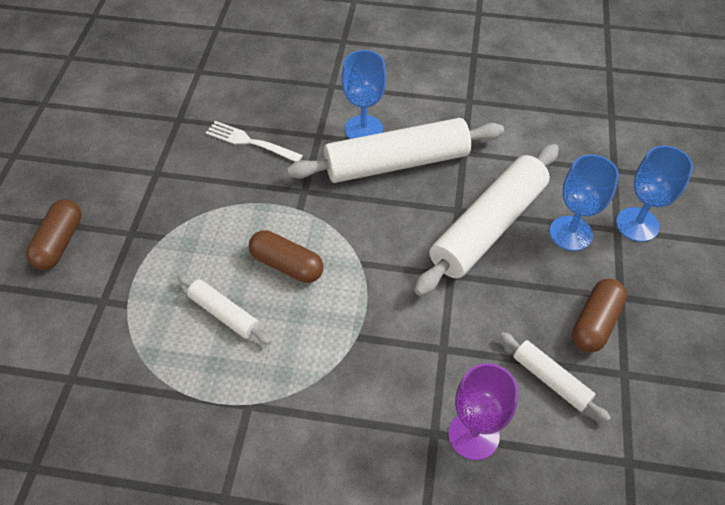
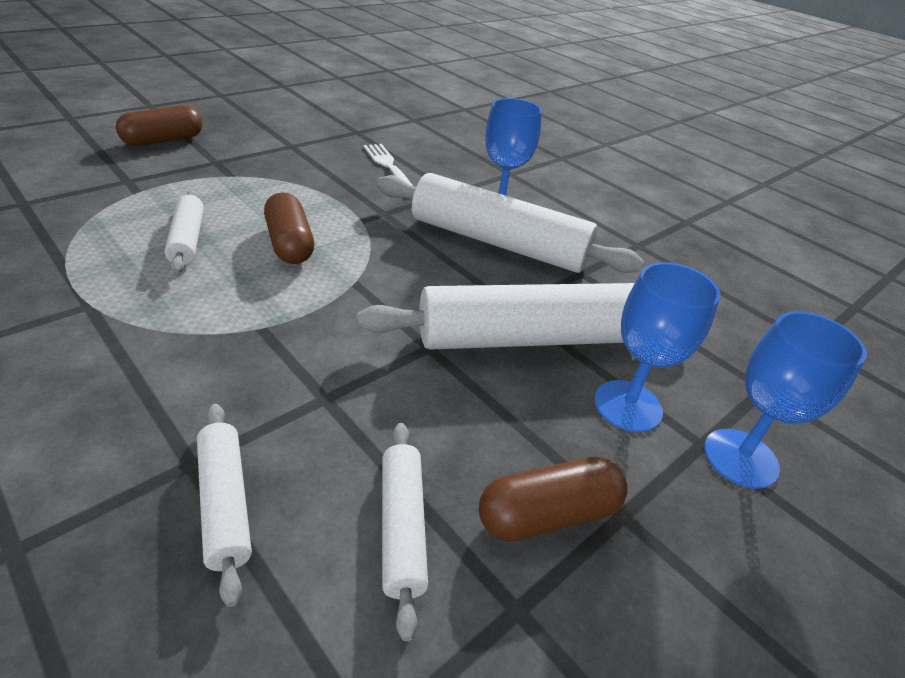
camera: 35 degrees right, 15 degrees down
purple goblet [449,363,518,460] -> white rolling pin [197,404,252,607]

